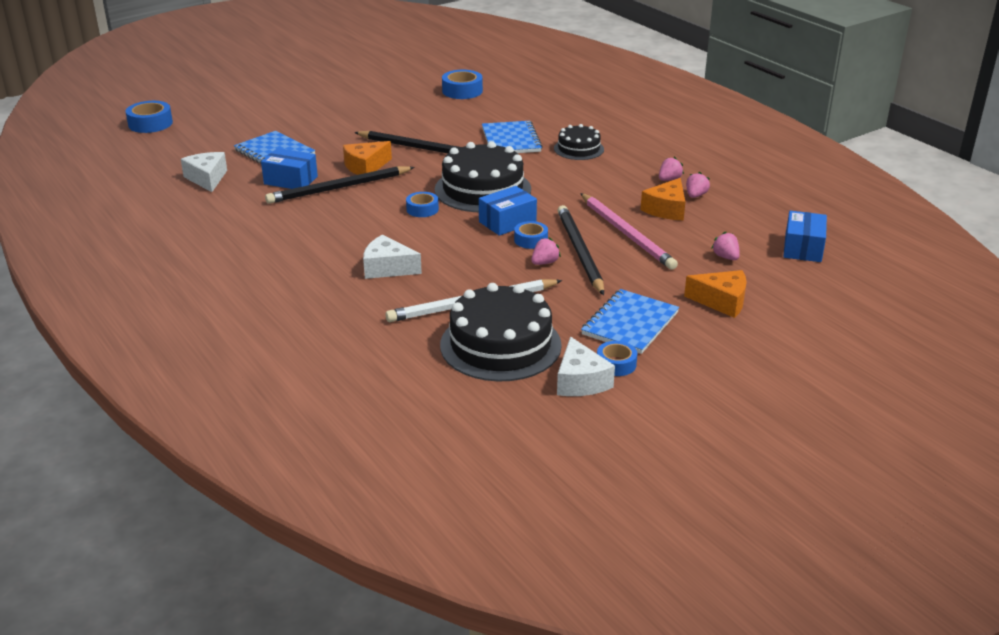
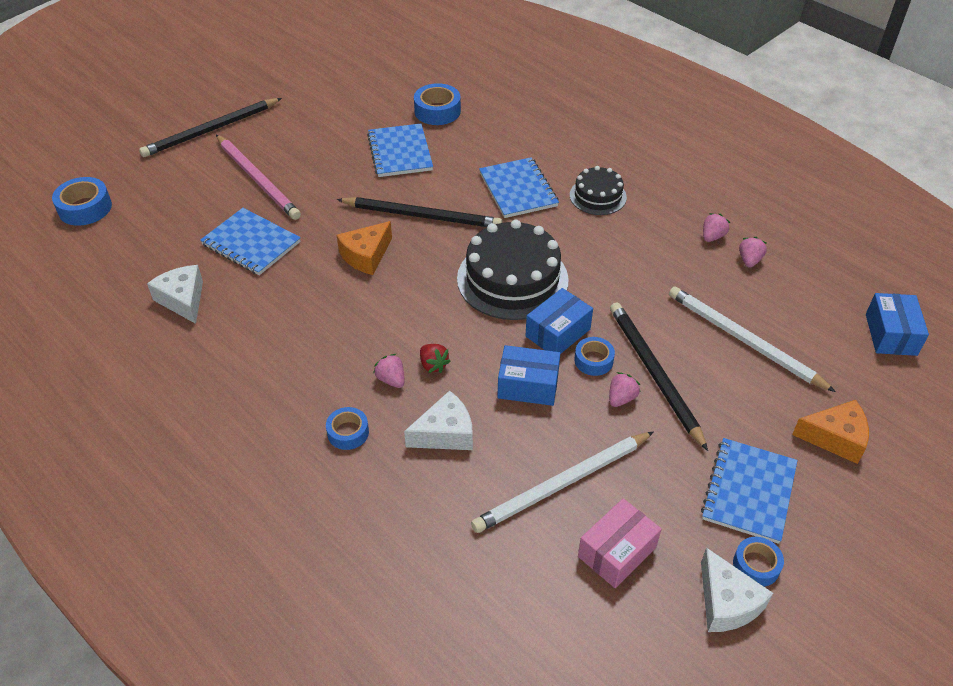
camera: 10 degrees left, 15 degrees up
blue box [261,148,318,189] -> blue box moved to [497,345,560,406]
black pencil [265,166,415,204] -> black pencil moved to [139,98,282,157]
white cheese [363,235,422,279] -> white cheese turned 150 degrees clockwise [404,390,473,450]
blue tape [406,192,439,217] -> blue tape moved to [326,407,369,450]
black cake [440,283,562,382] -> pink box [578,498,661,588]
pink pencil [580,193,678,270] -> pink pencil moved to [216,135,301,220]
orange cheese [641,178,685,221] -> none
pink strawberry [711,232,740,260] -> pink strawberry moved to [373,354,404,388]
none -> blue notebook [367,123,433,177]
none -> red strawberry [420,344,451,373]
none -> white pencil [669,286,836,392]

